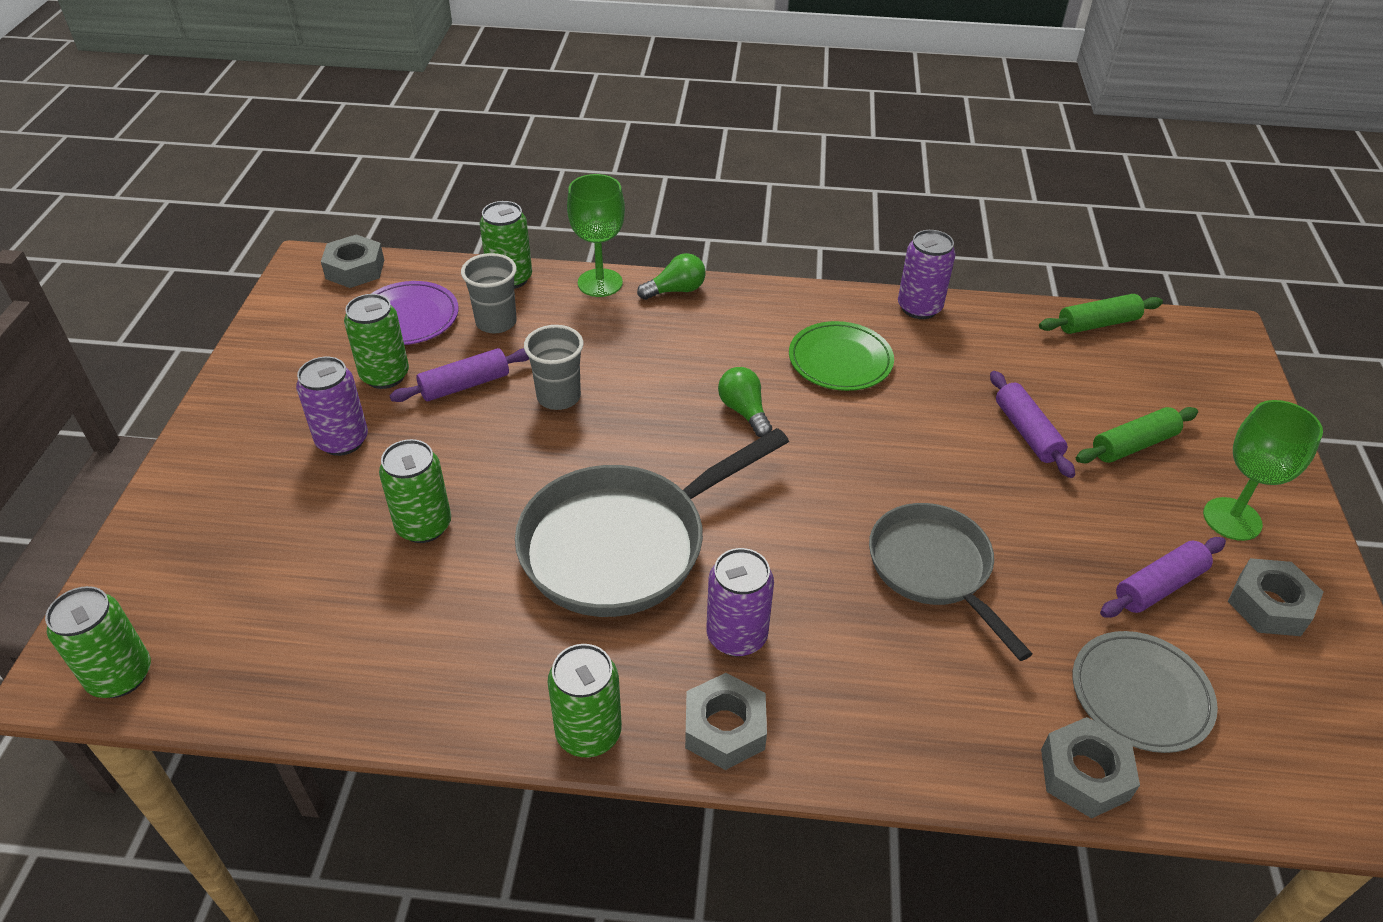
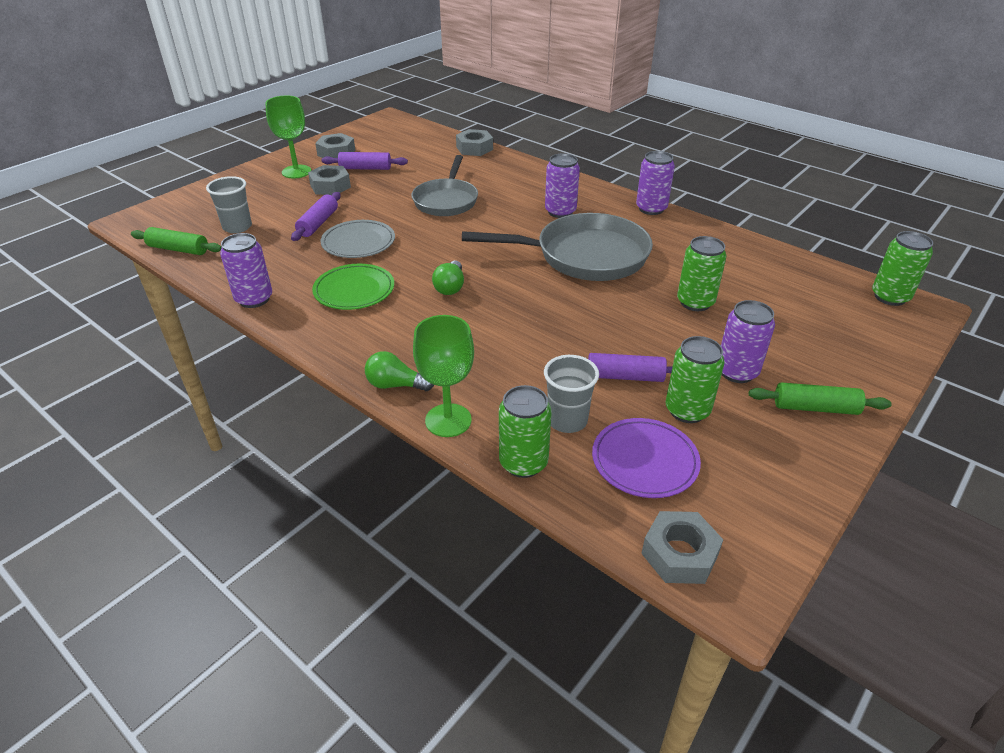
camera: 145 degrees left, 5 degrees down
grey cup [524,325,584,410] -> grey cup moved to [206,176,252,233]
green can [547,644,622,757] -> purple can [636,151,675,215]
grey nut [685,673,767,770] -> grey nut moved to [308,165,351,195]
grey plate [1073,631,1218,753] -> grey plate moved to [320,220,395,258]
green rolling pin [1076,407,1198,463] -> green rolling pin moved to [749,382,892,415]

